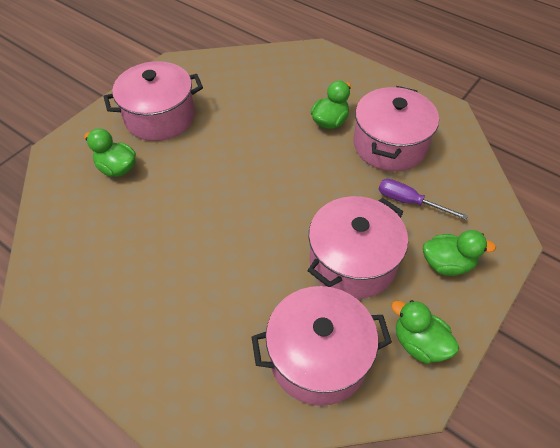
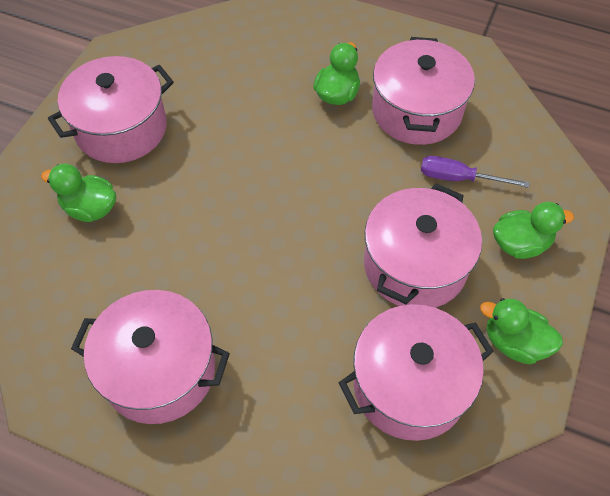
camera: 15 degrees left, 5 degrees up
none -> pink pot [71,290,230,424]

